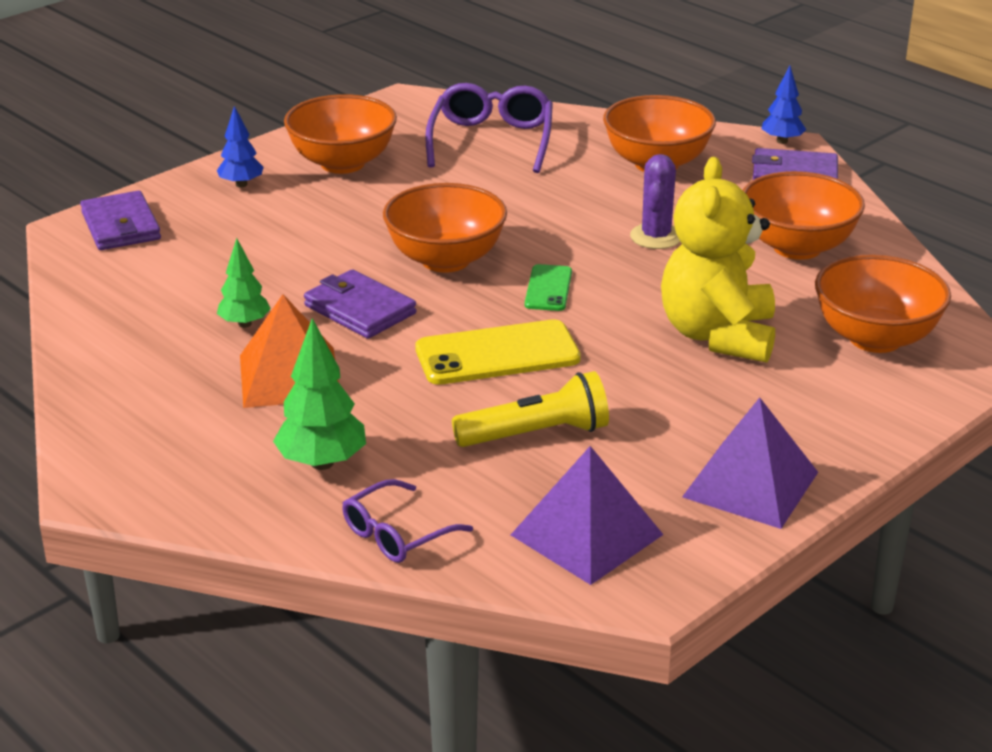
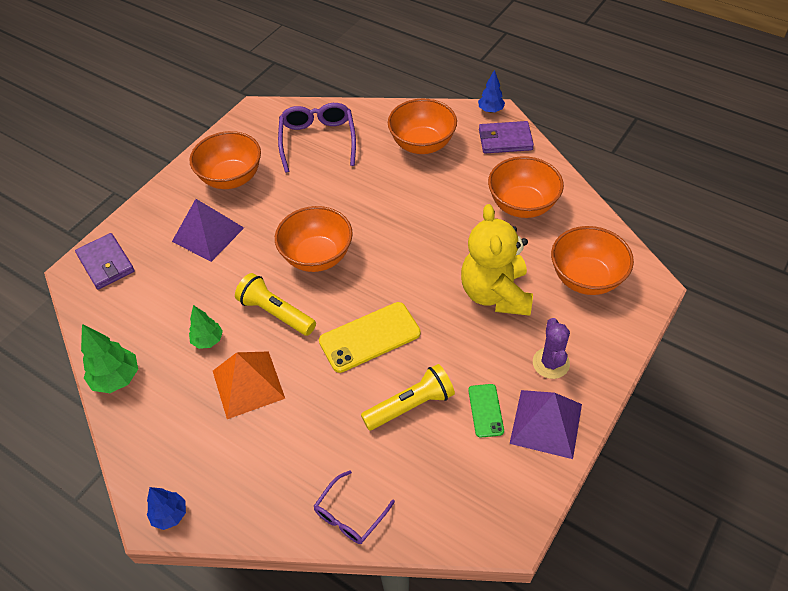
camera: 10 degrees left, 20 degrees up
blue tree [217,106,264,187] -> blue tree moved to [147,487,186,530]
green tree [273,318,366,470] -> green tree moved to [81,324,138,393]
purple wallet [304,270,416,339] -> yellow flashlight [235,273,316,336]
purple pyramid [511,446,664,585] -> purple pyramid moved to [172,199,244,262]
green phone [525,264,572,311] -> green phone moved to [468,384,504,438]
purple cactus [630,154,680,249] -> purple cactus moved to [533,318,570,379]

